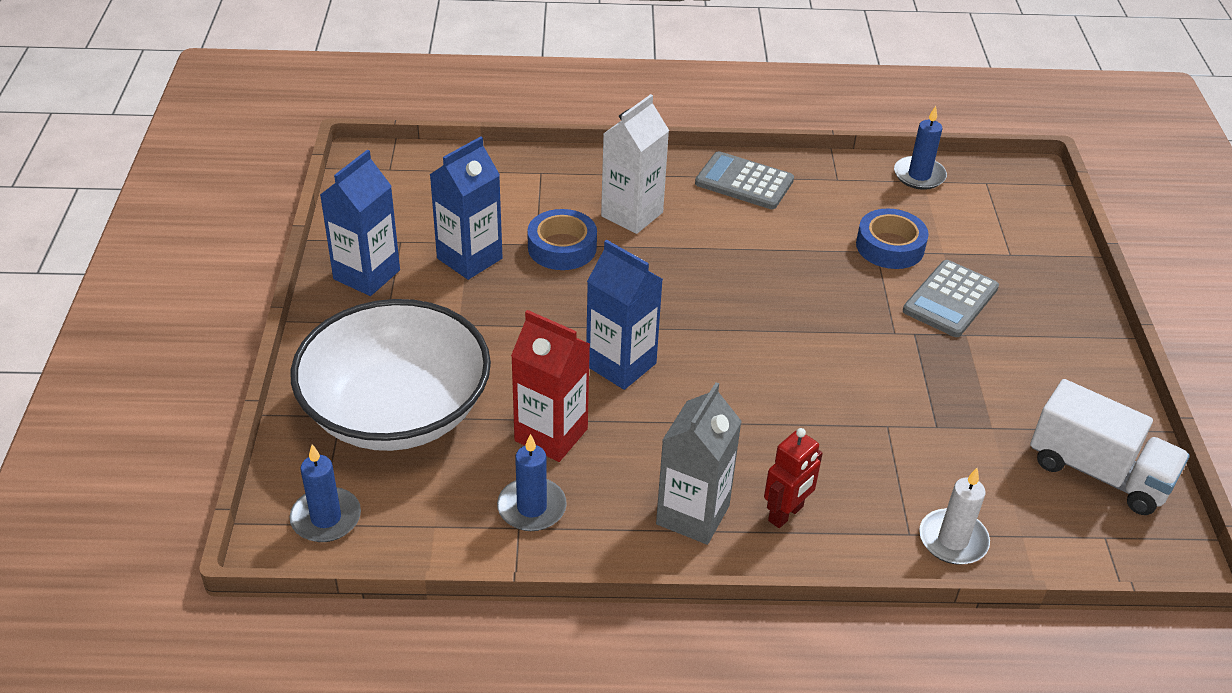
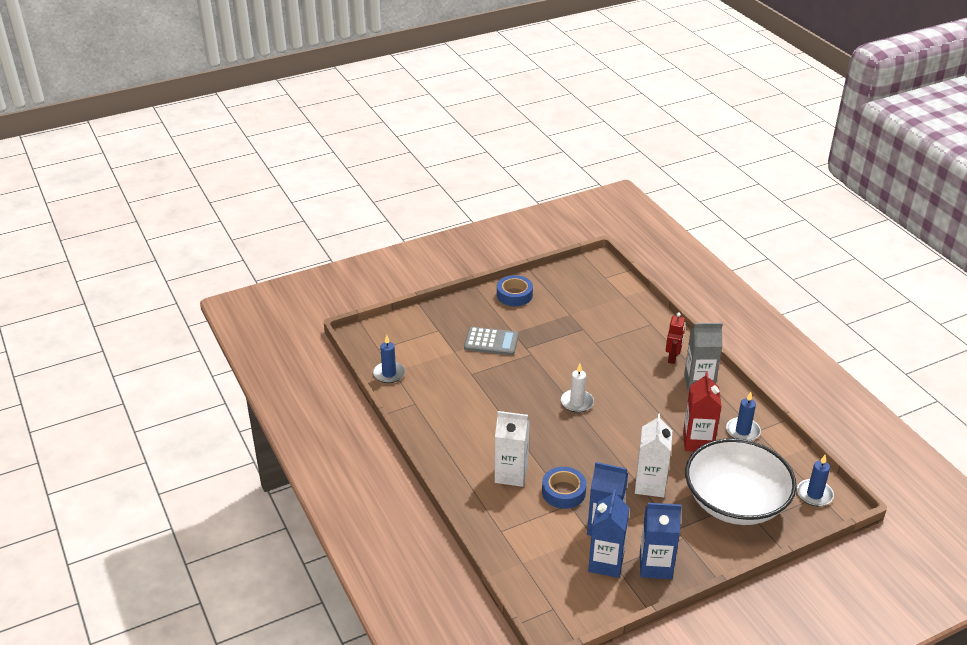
camera: 115 degrees left, 5 degrees down
blue carton [586,240,663,390] -> blue carton moved to [588,489,630,578]
grey calculator [695,151,794,209] -> none
red robot [764,428,823,528] -> red robot turned 90 degrees clockwise [666,312,686,364]
blue tape [856,209,929,269] -> blue tape moved to [497,275,533,306]
white candle [919,468,990,565] -> white candle moved to [561,364,594,413]
white truck [1030,379,1190,515] -> none
none -> white carton [635,413,672,497]

